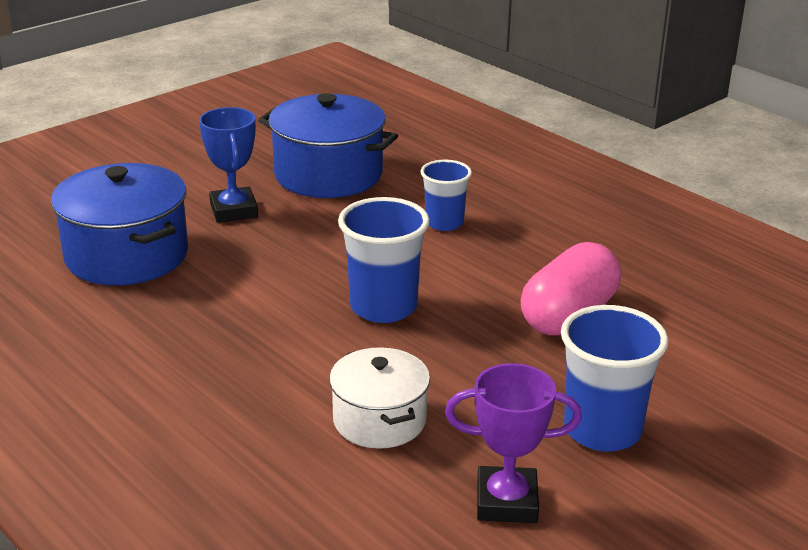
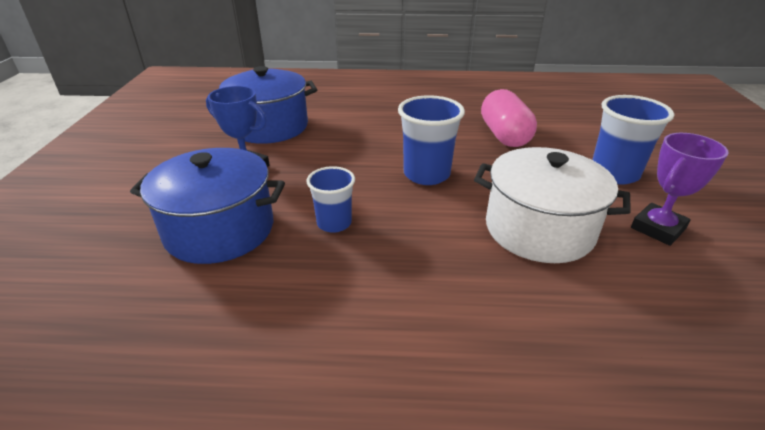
camera: 45 degrees left, 5 degrees up
white pot [329,347,430,449] -> white pot [474,147,631,263], size x1.60
blue cup [420,160,472,231] -> blue cup moved to [306,166,355,233]

